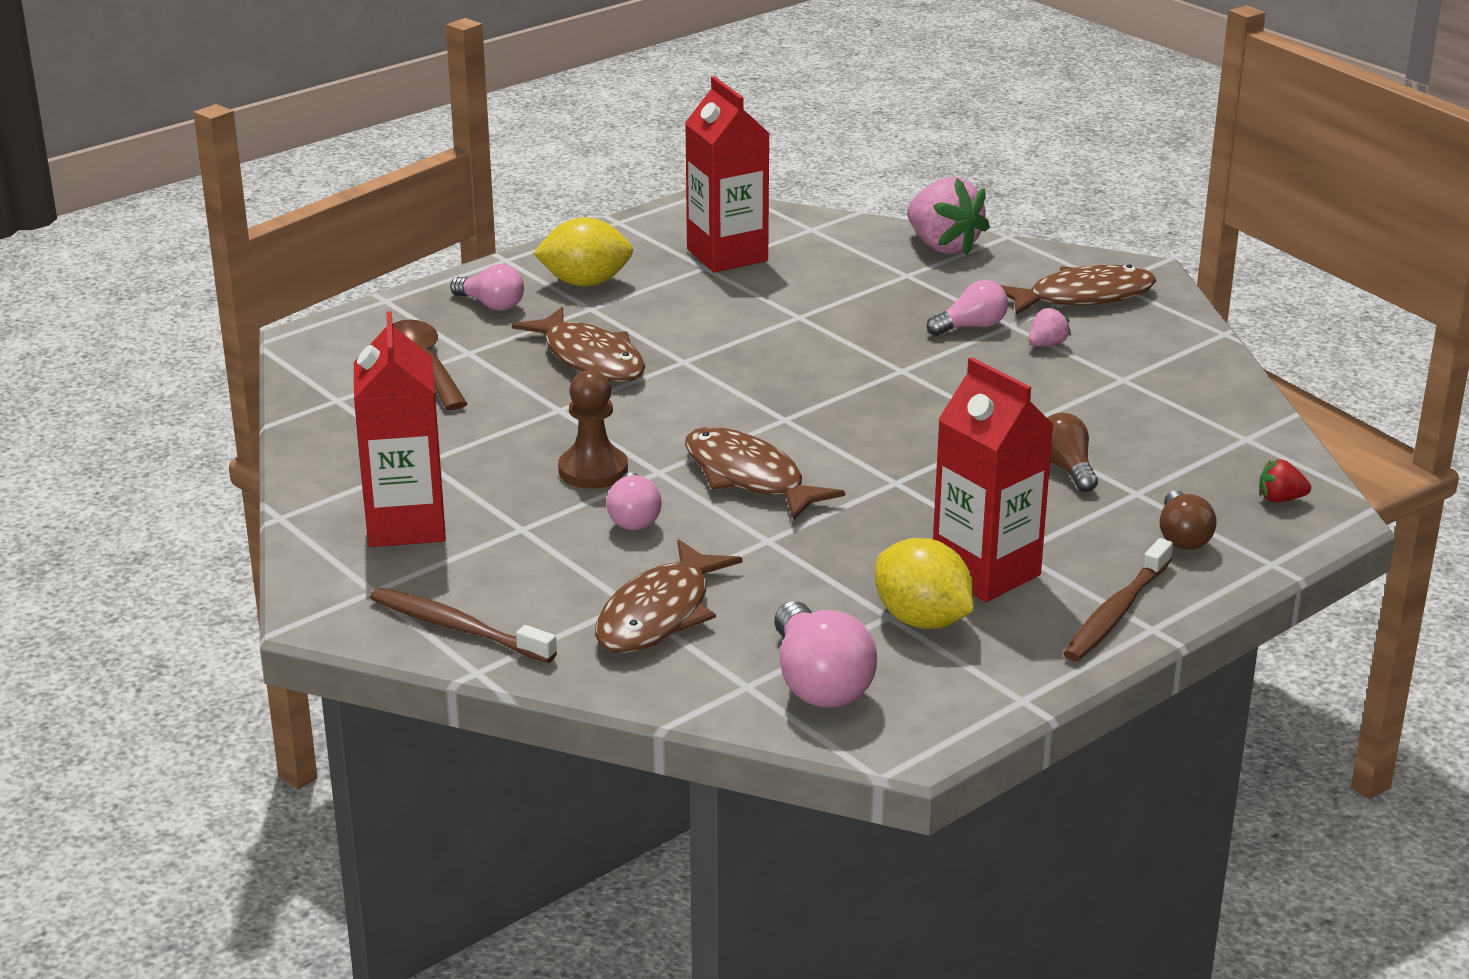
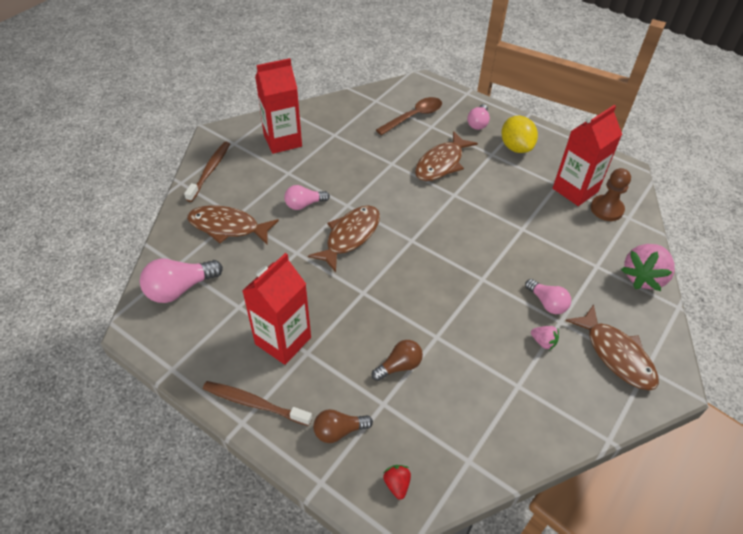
camera: 75 degrees right, 20 degrees up
brown pawn [558,370,628,489] -> brown pawn moved to [591,168,631,221]
yellow lemon [875,538,974,629] -> none

